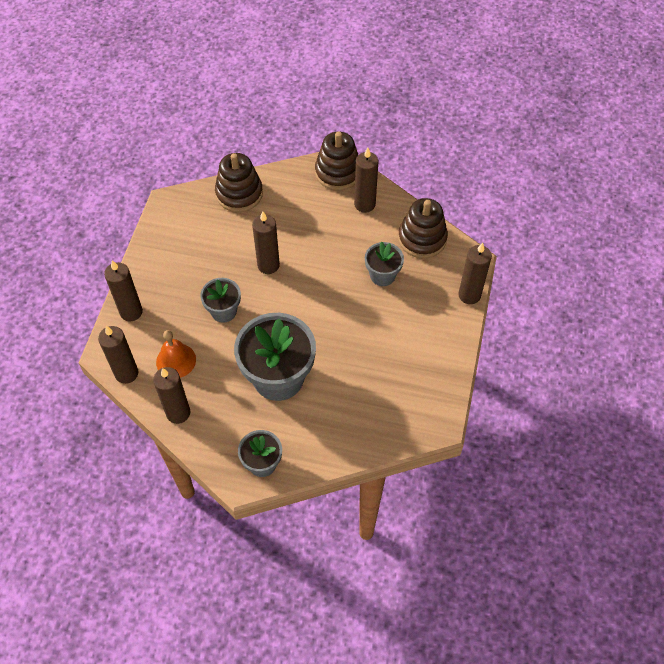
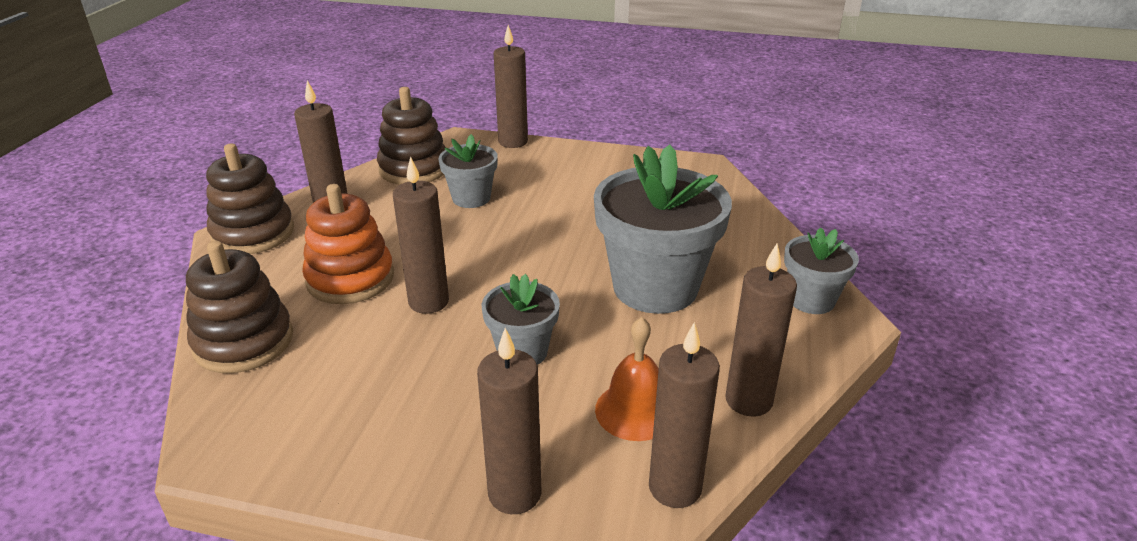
camera: 90 degrees left, 25 degrees down
none -> orange stacking toy [302,184,394,304]

